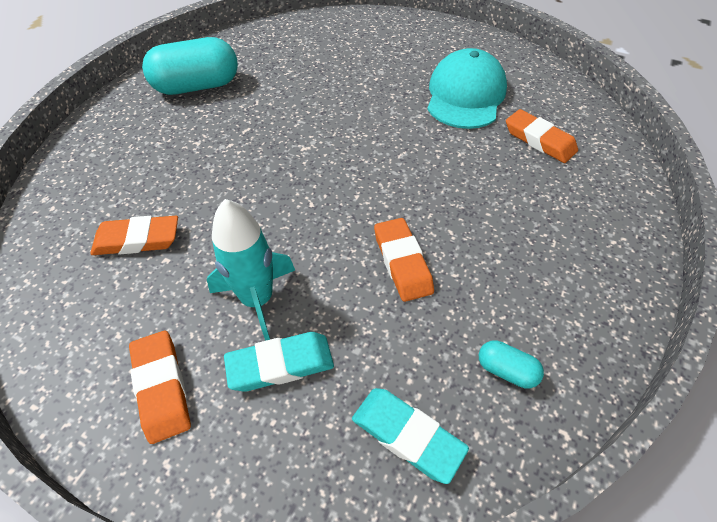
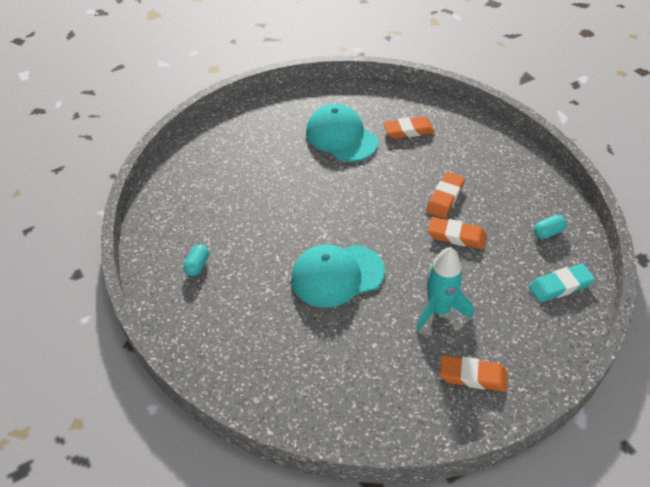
camera: 55 degrees left, 5 degrees down
orange eraser [90,216,178,255] -> orange eraser moved to [426,172,465,218]
turquoise capsule [142,37,238,95] -> turquoise capsule [183,244,209,276], size x0.45
turquoise eraser [224,332,334,392] -> none
none -> turquoise cap [291,244,385,308]

